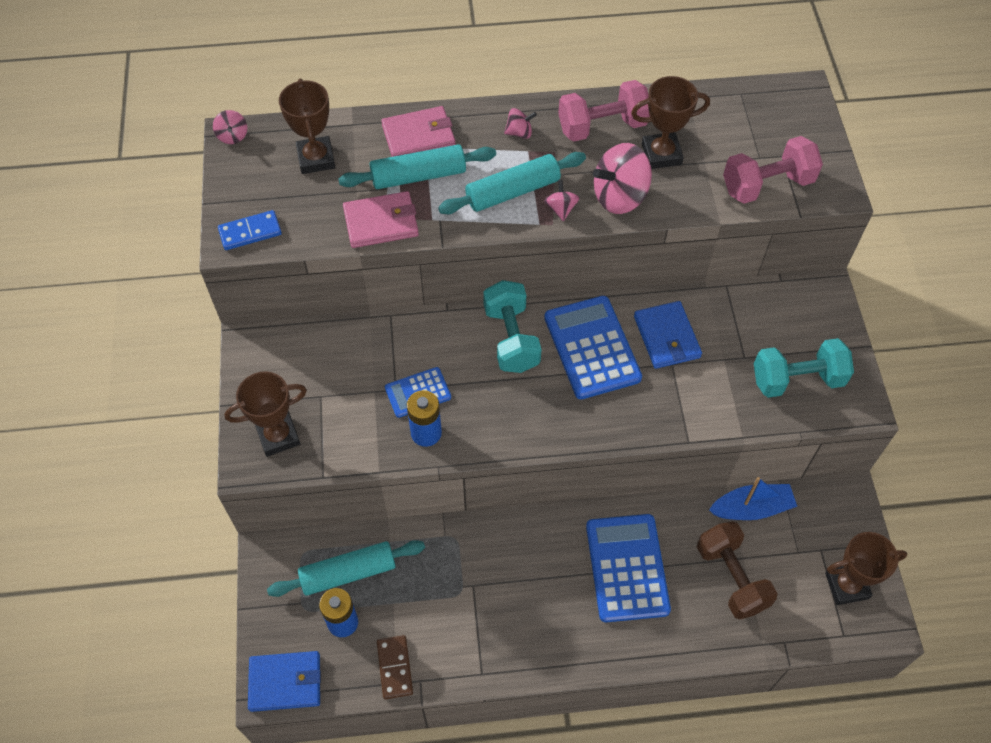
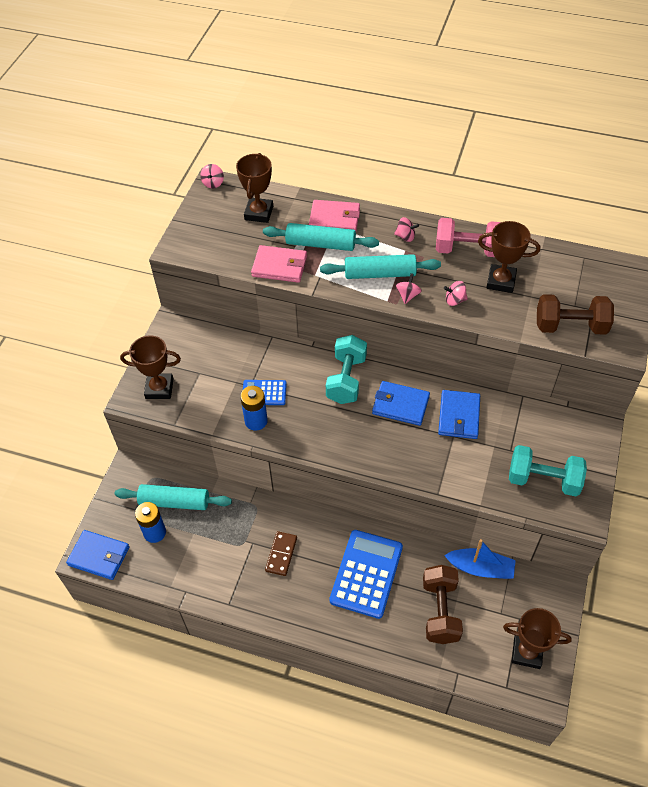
camera: 25 degrees right, 5 degrees down
blue domino [218,210,282,250] -> none
brown domino [377,635,413,699] -> brown domino moved to [265,531,297,576]
blue calculator [544,296,642,399] -> blue wallet [372,381,430,426]
pink spinning top [593,143,652,214] -> pink spinning top [444,281,468,306], size x0.50
pink dumbbell [723,136,823,204] -> brown dumbbell [537,294,614,335]

